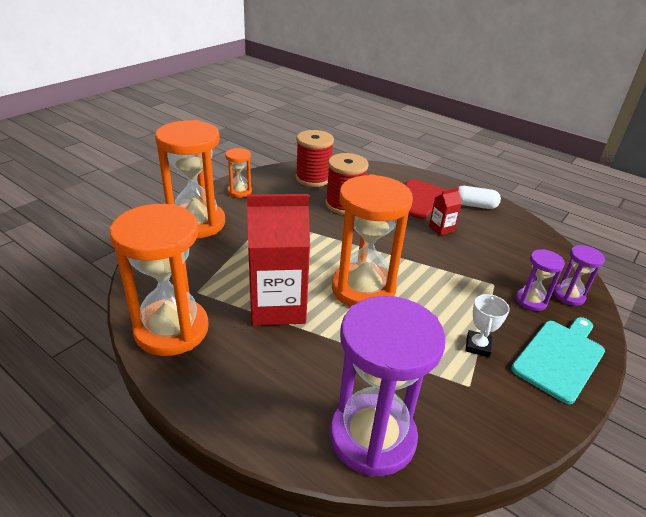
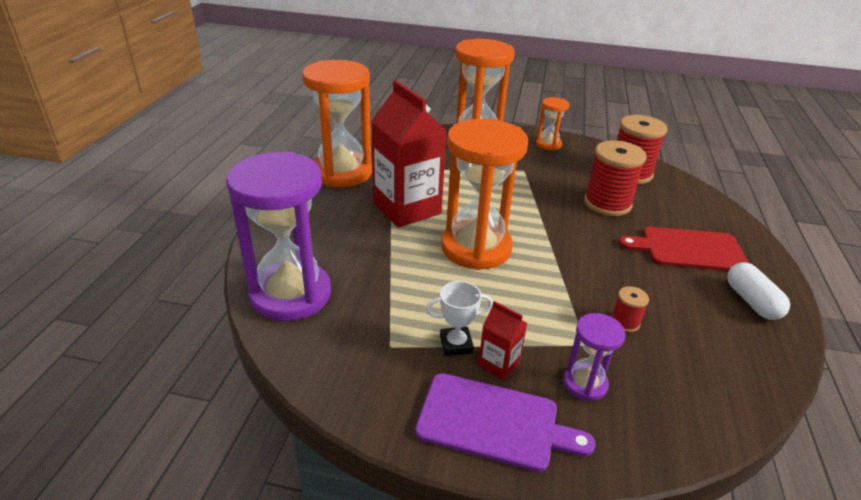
camera: 65 degrees right, 0 degrees up
red carton [429,187,462,235] -> red carton moved to [478,301,527,380]
turquoise cutting board [511,317,605,404] -> purple cutting board [415,373,595,472]
purple hourglass [554,245,605,306] -> none
none -> red spool [611,286,649,332]

